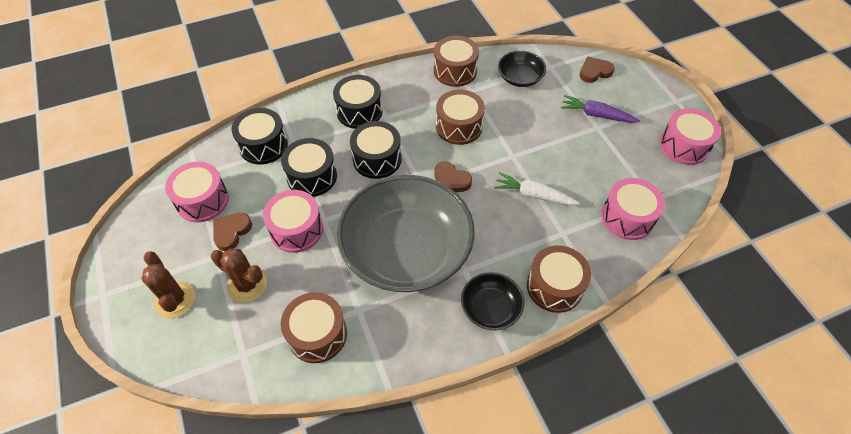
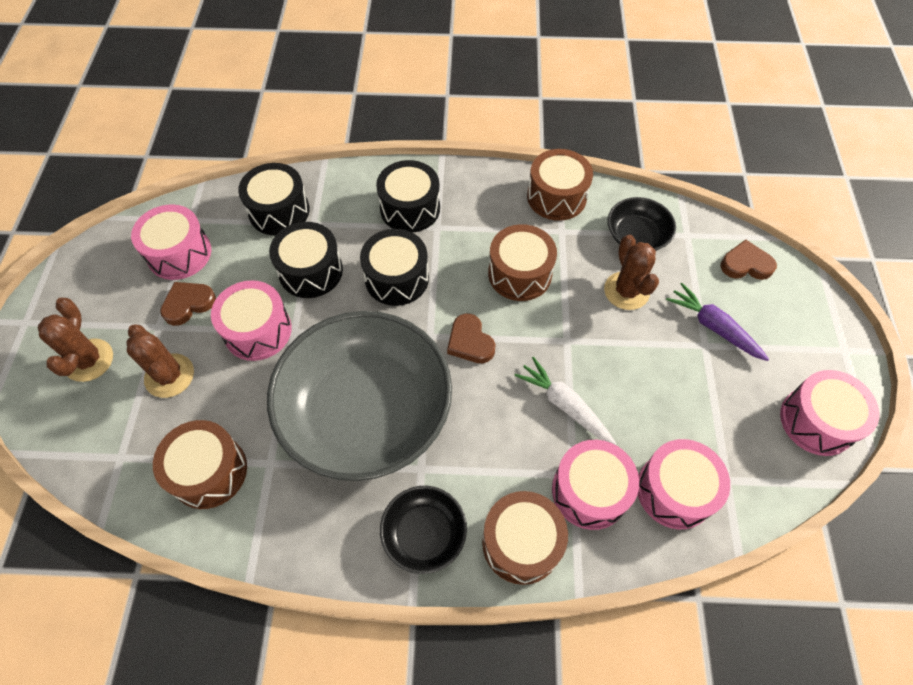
camera: 25 degrees right, 5 degrees up
none -> pink drum [552,440,639,530]
none -> brown cactus [604,235,659,310]

